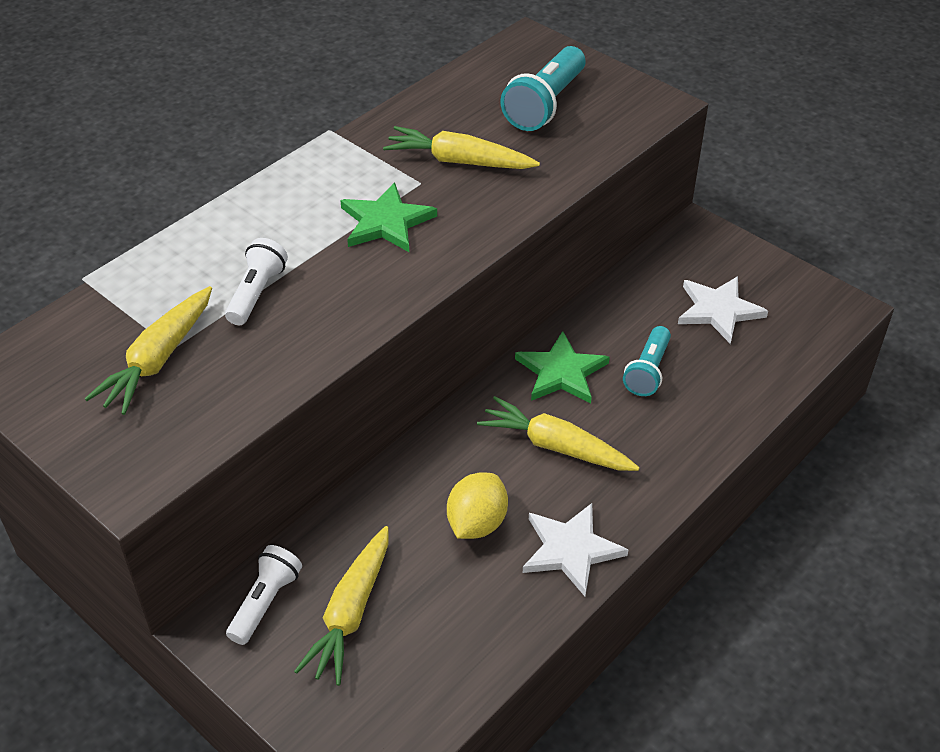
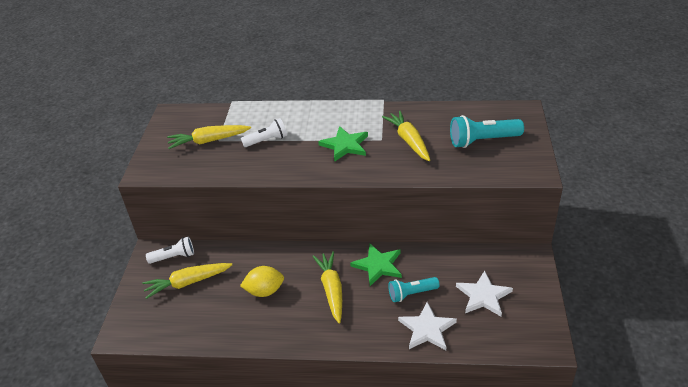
camera: 55 degrees right, 5 degrees down
white star [523,503,629,596] -> white star moved to [398,302,457,350]

